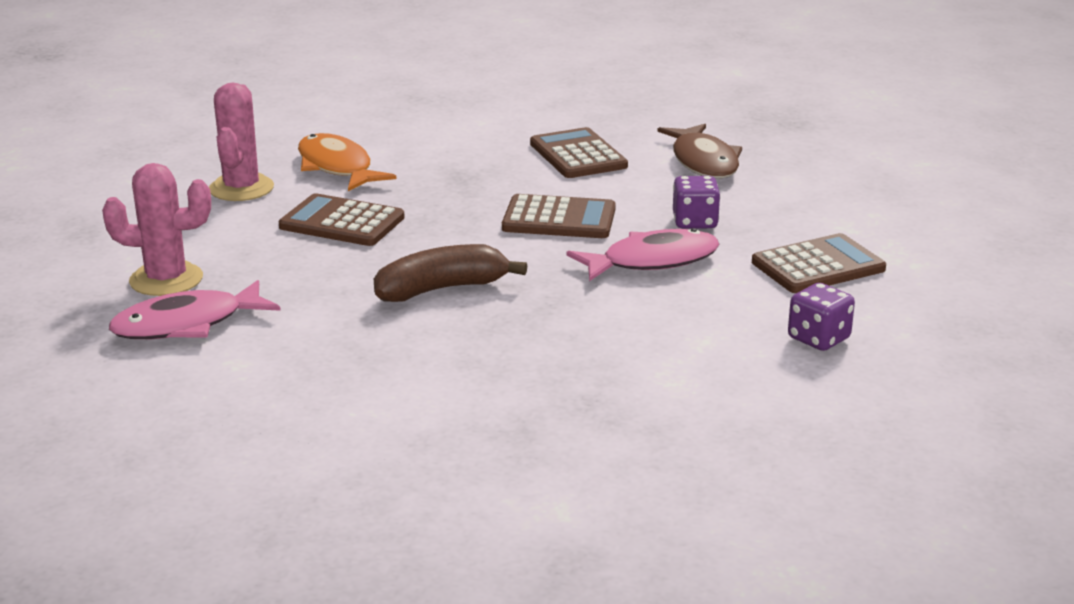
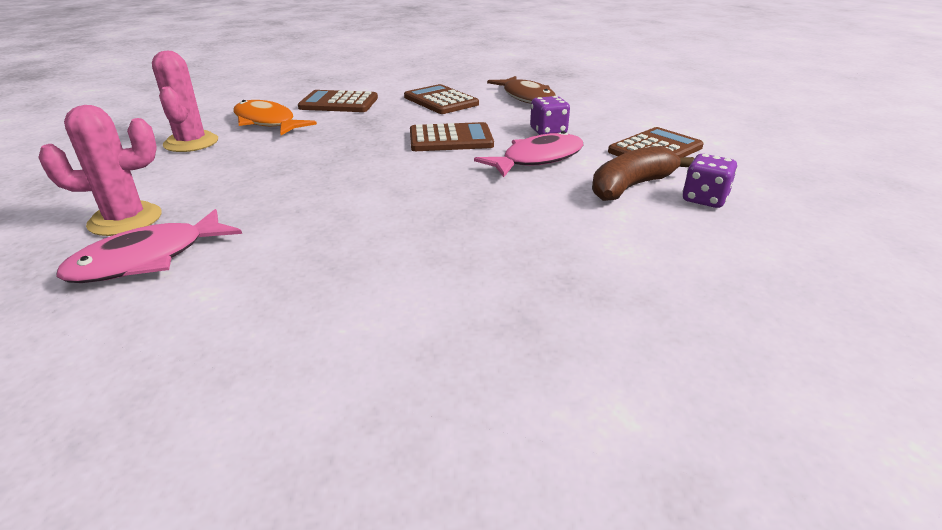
camera: 15 degrees left, 5 degrees up
brown calculator [279,193,405,246] -> brown calculator moved to [298,90,378,112]
brown banana [374,244,527,302] -> brown banana moved to [592,146,694,201]

